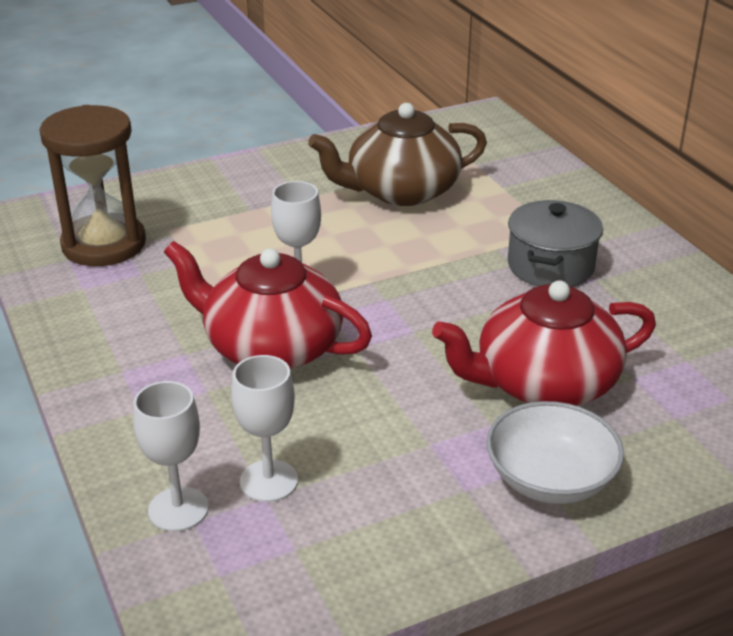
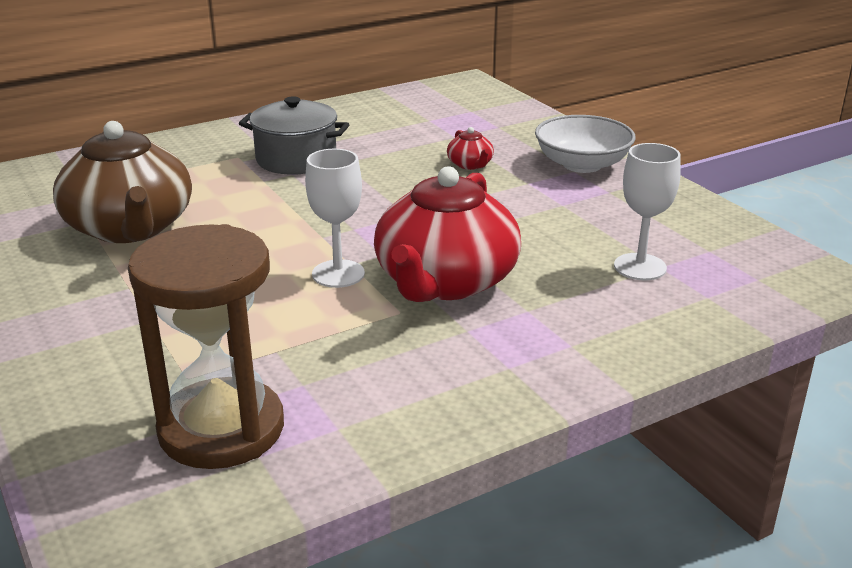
camera: 95 degrees left, 5 degrees down
white goblet [133,381,209,532] -> none
red teapot [432,280,656,406] -> red teapot [447,127,494,170], size x0.40

